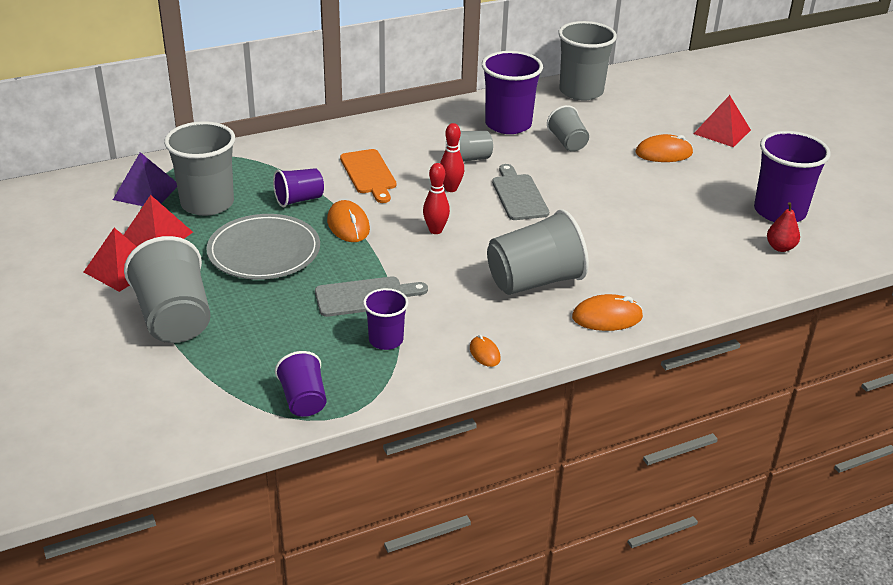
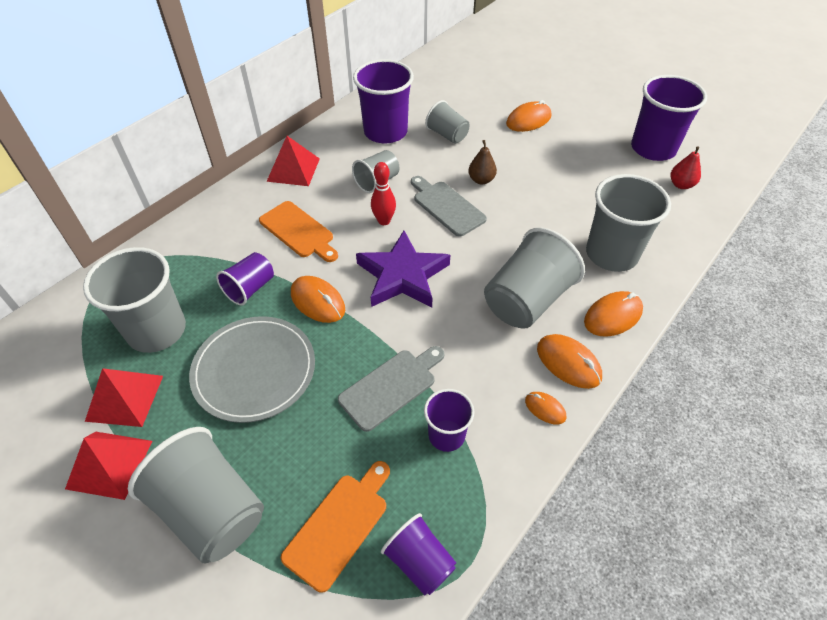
camera: 25 degrees left, 15 degrees up
purple pyramid [113,152,177,206] -> none
red bowling pin [423,163,450,234] -> purple star [356,231,450,307]
grey cup [558,21,617,100] -> grey cup moved to [586,174,671,272]
red pyramid [694,95,751,147] -> red pyramid moved to [266,136,320,186]
none -> orange cutting board [281,461,390,593]
none -> brown pear [468,140,497,184]
none -> orange mouse [537,334,602,389]

